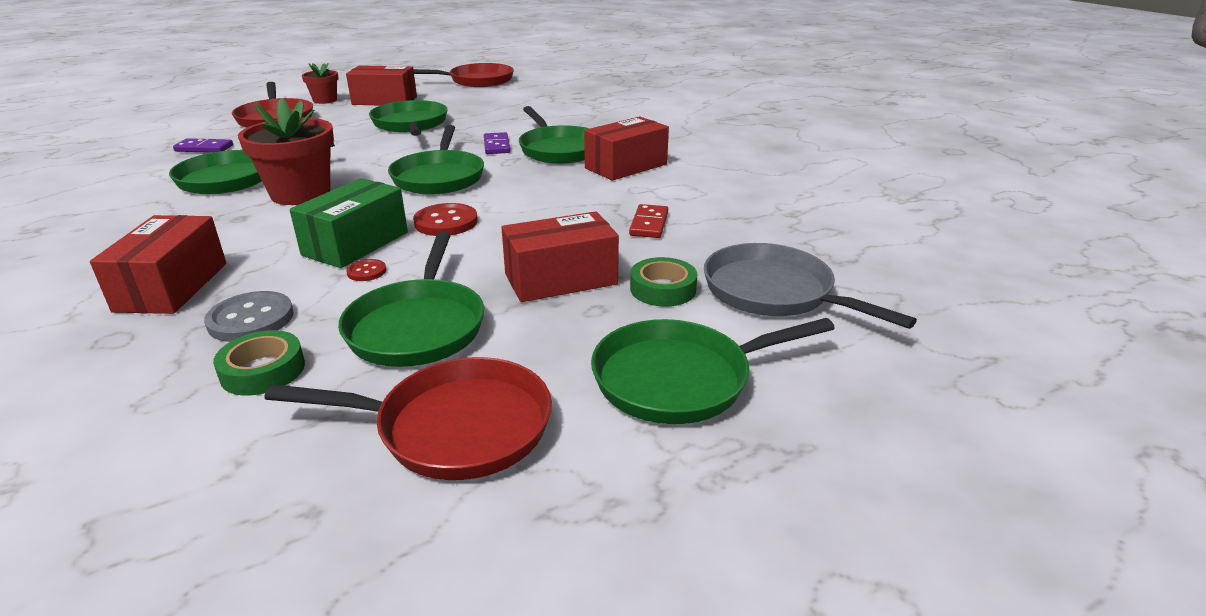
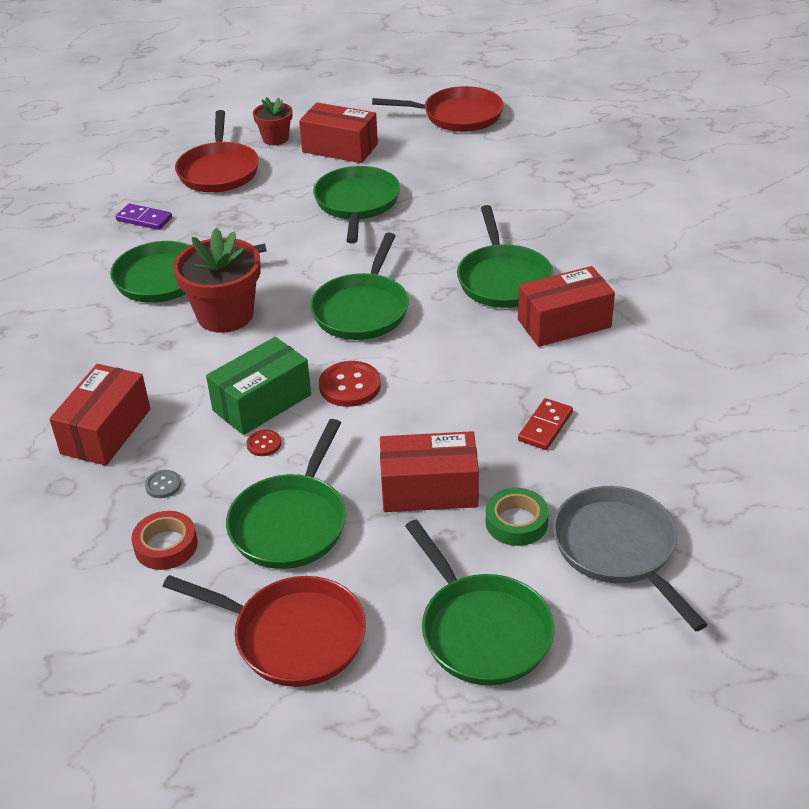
camera: 20 degrees right, 10 degrees up
grey button [204,291,294,342] -> grey button [145,470,181,498], size x0.53
green tape [213,330,305,396] -> red tape [131,511,198,570]
purple domino [484,132,510,154] -> none
green pan [591,318,835,424] -> green pan turned 120 degrees counterclockwise [405,520,554,685]

